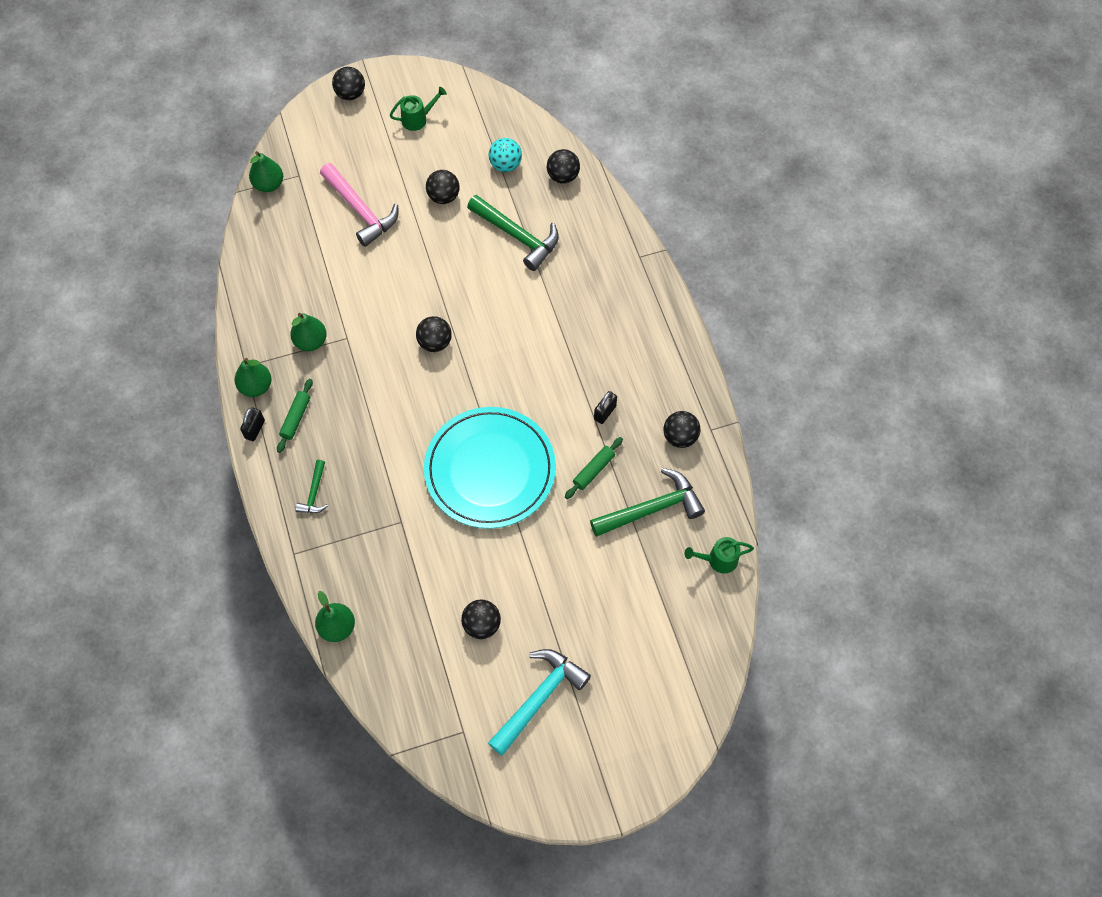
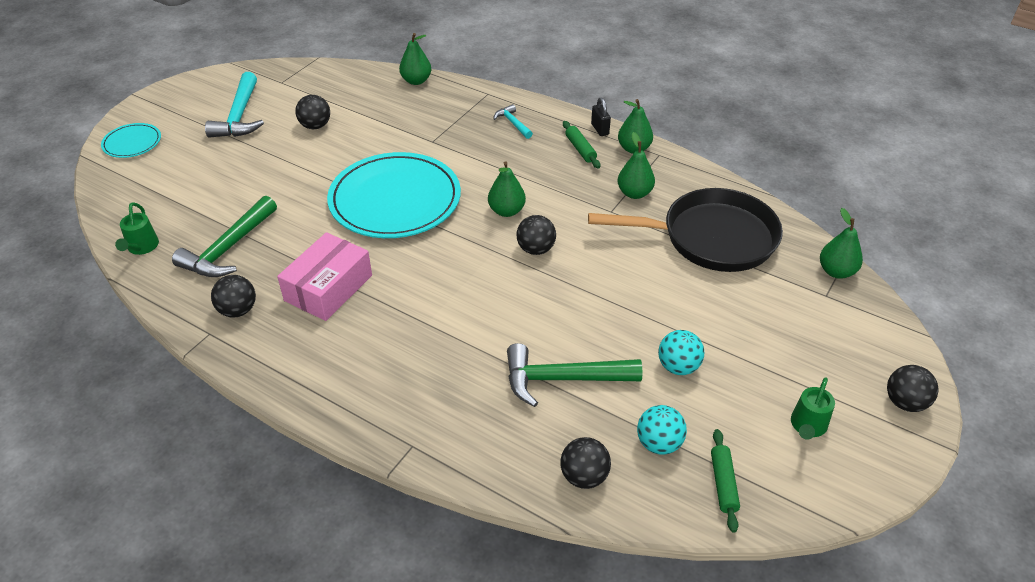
camera: 140 degrees right, 20 degrees down
green hammer [295,460,328,513] -> turquoise hammer [493,104,533,139]
pink hammer [320,163,398,247] -> none
black ball [426,170,460,204] -> turquoise ball [658,330,704,375]
green rolling pin [565,437,623,499] -> green rolling pin moved to [711,429,740,533]
black padlock [594,391,617,424] -> pink box [277,232,372,321]
green watering can [684,537,754,573] -> green watering can turned 135 degrees clockwise [115,202,159,255]
none -> turquoise plate [101,123,161,158]
none -> green pear [488,161,526,217]
none -> black pan [588,188,783,272]

